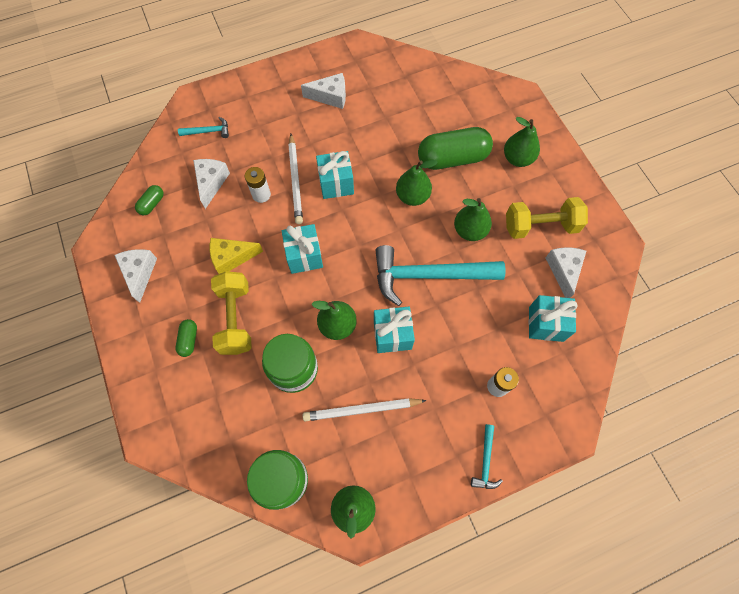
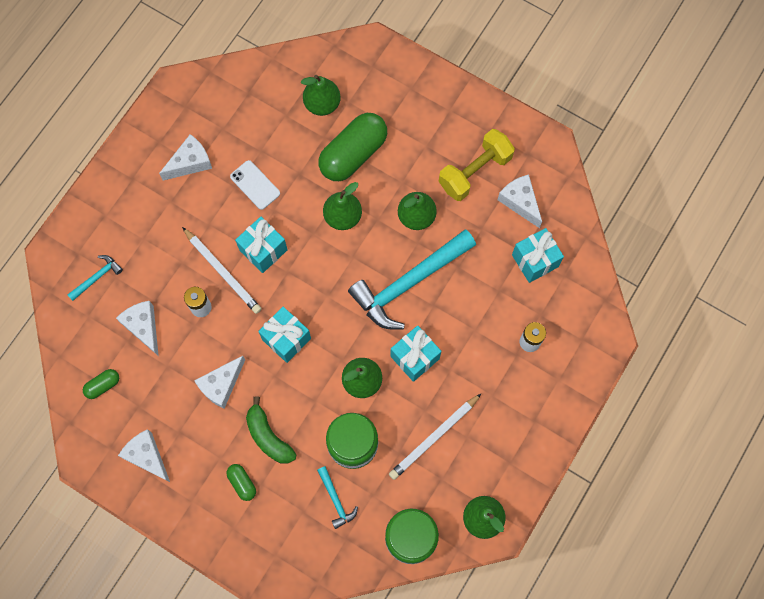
camera: 35 degrees left, 5 degrees up
green capsule [135,185,164,215] -> green capsule turned 60 degrees clockwise [83,369,119,399]
yellow cheese [209,238,263,274] -> white cheese [194,356,245,409]
yellow dumbbell [211,271,252,355] -> green banana [246,396,296,463]
turquoise hammer [471,424,503,489] -> turquoise hammer moved to [317,466,358,529]
green pear [504,117,540,167] -> green pear moved to [301,75,341,116]
none -> white phone [230,160,280,210]

